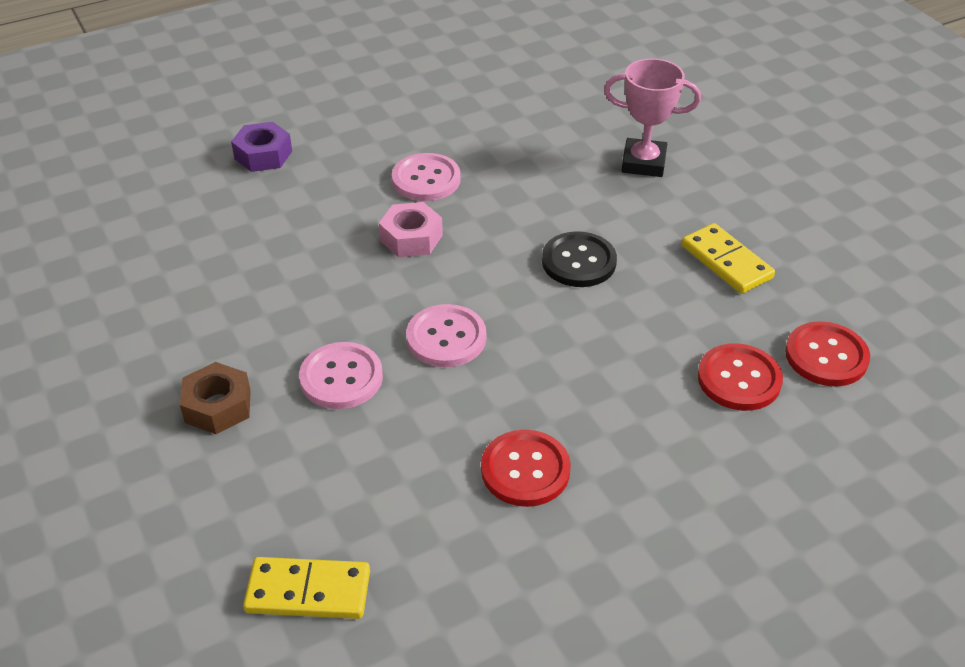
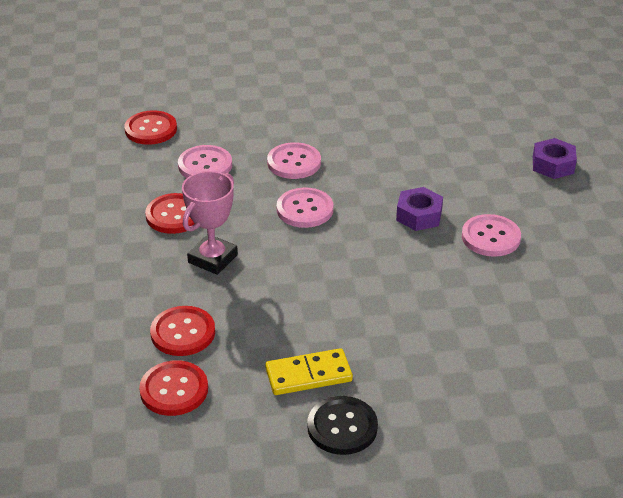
camera: 110 degrees right, 5 degrees down
brown nut [180,362,251,434] -> none
yellow domino [243,557,370,619] -> red button [125,110,177,145]
pink nut [379,202,443,257] -> purple nut [396,187,443,231]
black button [542,231,617,287] -> black button moved to [307,396,378,455]
pink trophy [604,58,701,177] -> pink trophy moved to [182,171,238,275]
none -> pink button [178,145,232,178]

